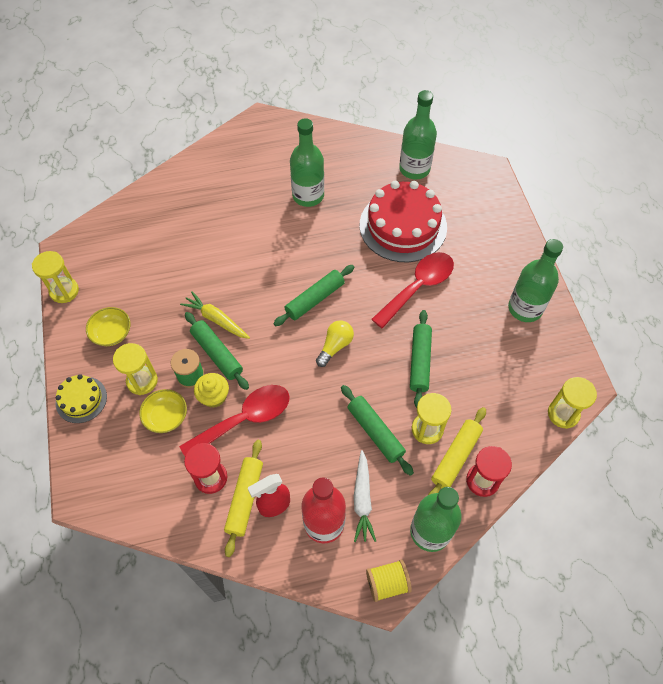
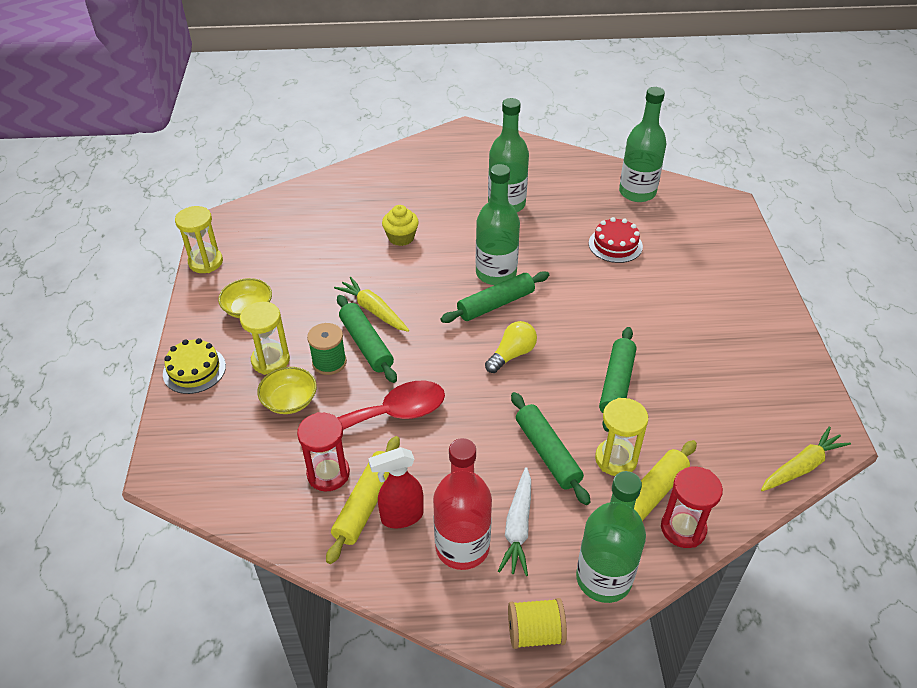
camera: 10 degrees right, 15 degrees down
yellow cupcake [194,373,229,408] -> yellow cupcake moved to [382,205,419,246]
red cake [360,181,447,262] -> red cake [589,217,643,263], size x0.50
red spoon [371,252,454,329] -> none
green bottle [508,239,563,322] -> green bottle moved to [476,164,520,285]
yellow hourglass [548,377,597,429] -> yellow carrot [761,426,851,491]

